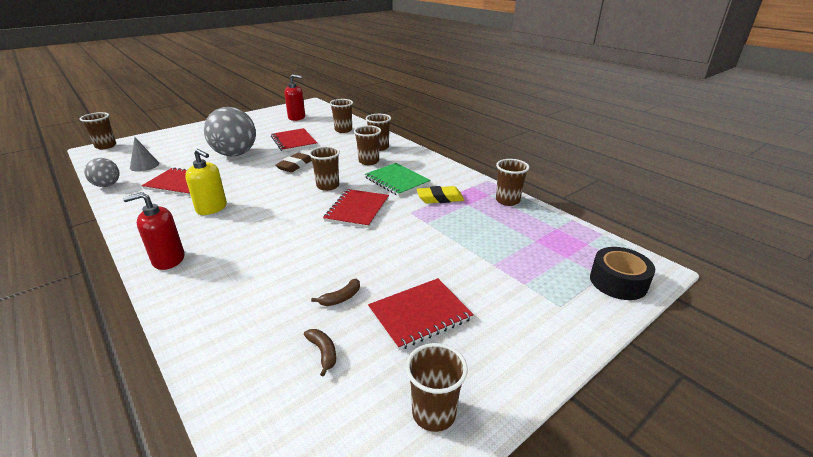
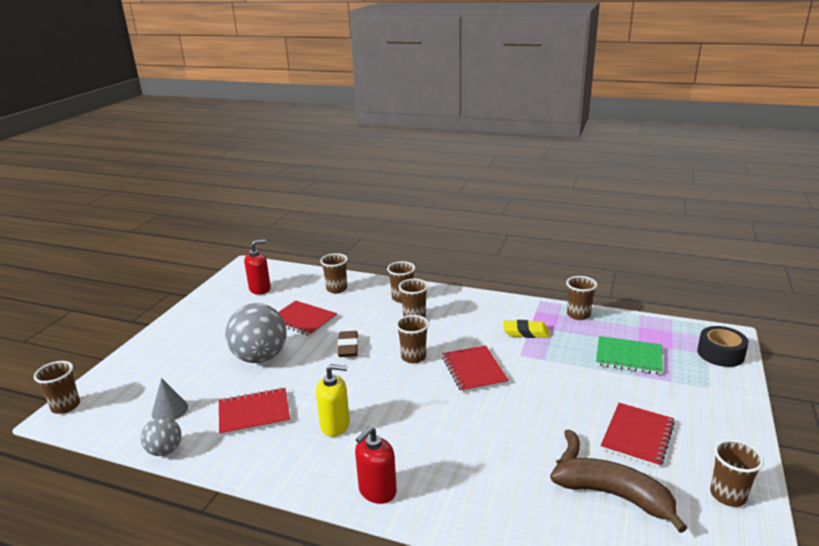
camera: 30 degrees left, 5 degrees down
brown banana [304,329,336,377] -> brown banana [550,458,688,533], size x2.44
green notebook [364,163,431,196] -> green notebook moved to [596,336,663,375]
yellow eraser [417,186,464,203] -> yellow eraser turned 45 degrees clockwise [503,320,550,338]

